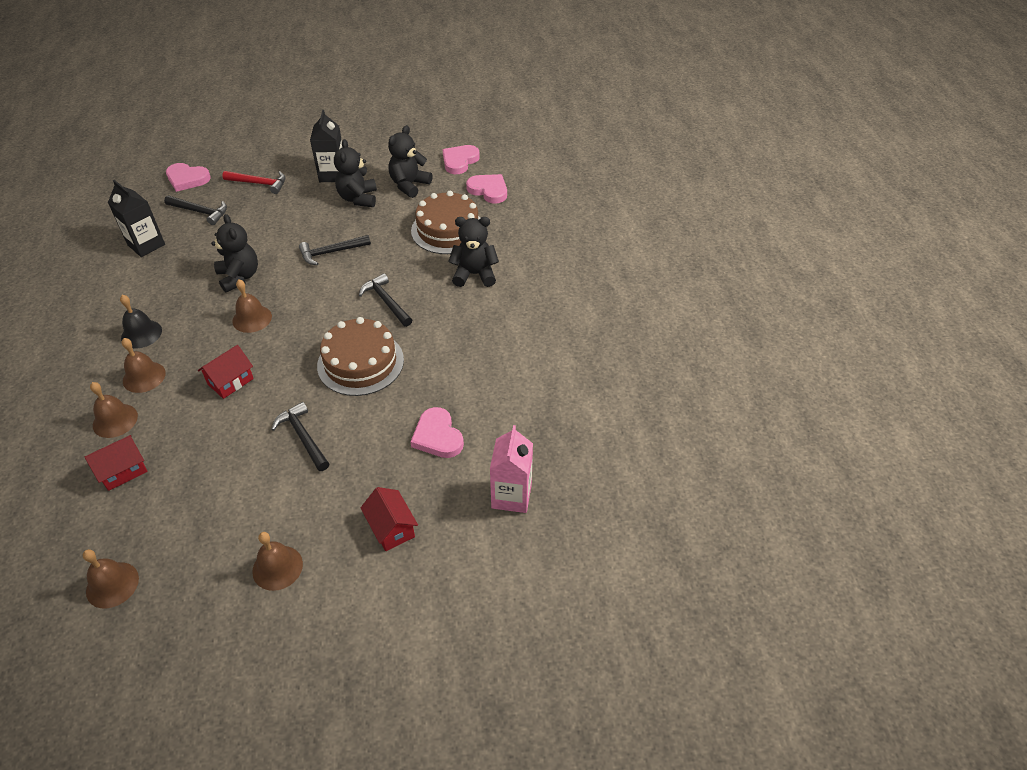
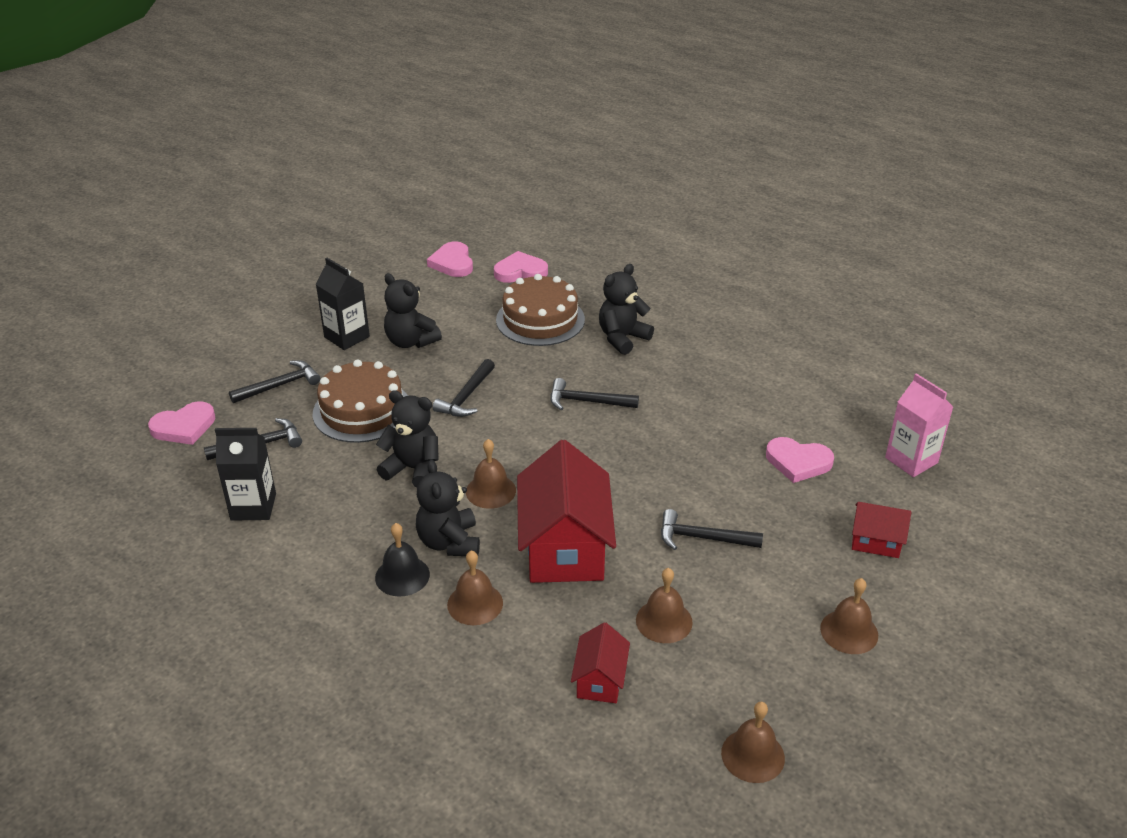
camera: 45 degrees left, 10 degrees down
brown bell [90,382,138,438] -> brown bell moved to [636,568,693,643]
red house [198,345,254,399] -> red house [517,440,616,583], size x2.02
red hammer [222,171,286,194] -> black hammer [229,360,320,403]
brown cake [317,317,404,396] -> brown cake moved to [313,359,408,443]
black teddy bear [388,125,433,198] -> black teddy bear moved to [416,460,480,556]

